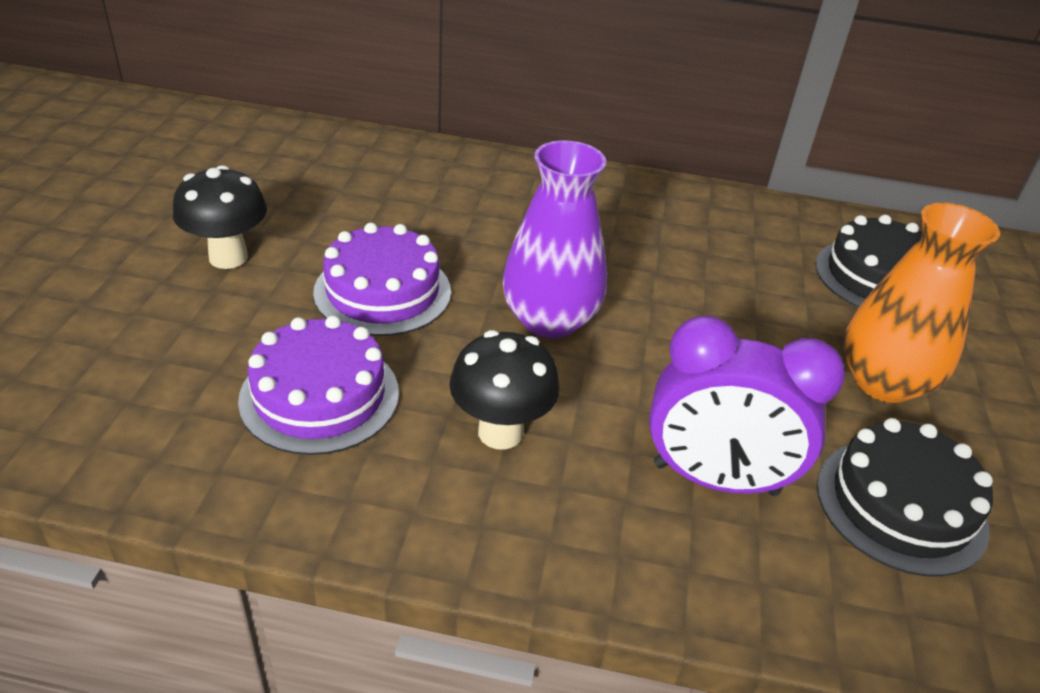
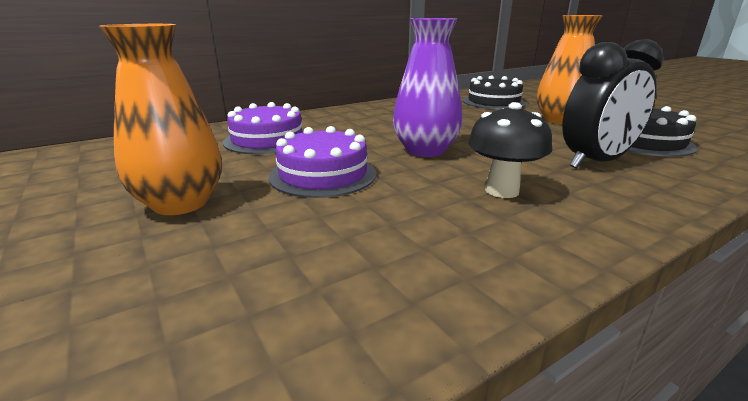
camera: 40 degrees left, 15 degrees down
black mushroom [173,165,267,269] -> orange vase [99,24,222,215]
purple cake [238,316,399,455] -> purple cake moved to [223,102,303,154]
purple clock [649,315,845,496] -> black clock [562,39,664,169]

